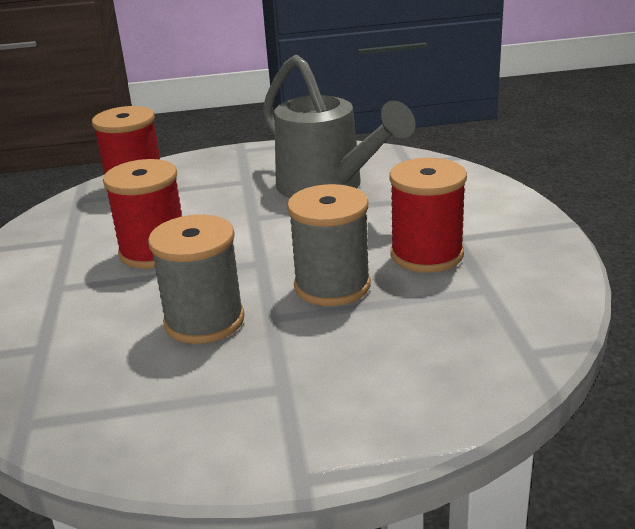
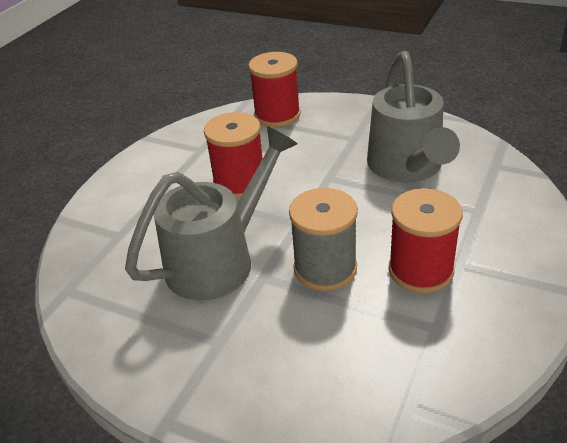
camera: 35 degrees right, 10 degrees up
grey spool [148,214,245,344] -> grey watering can [125,127,297,301]

